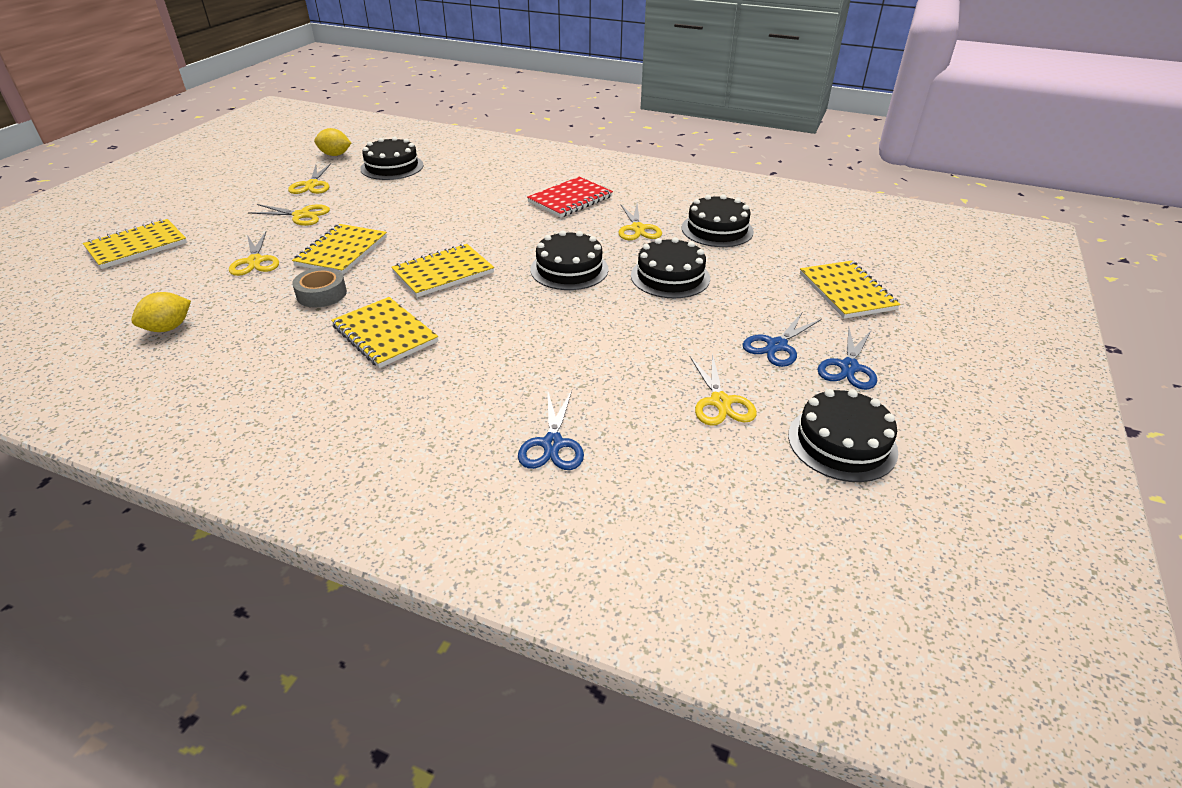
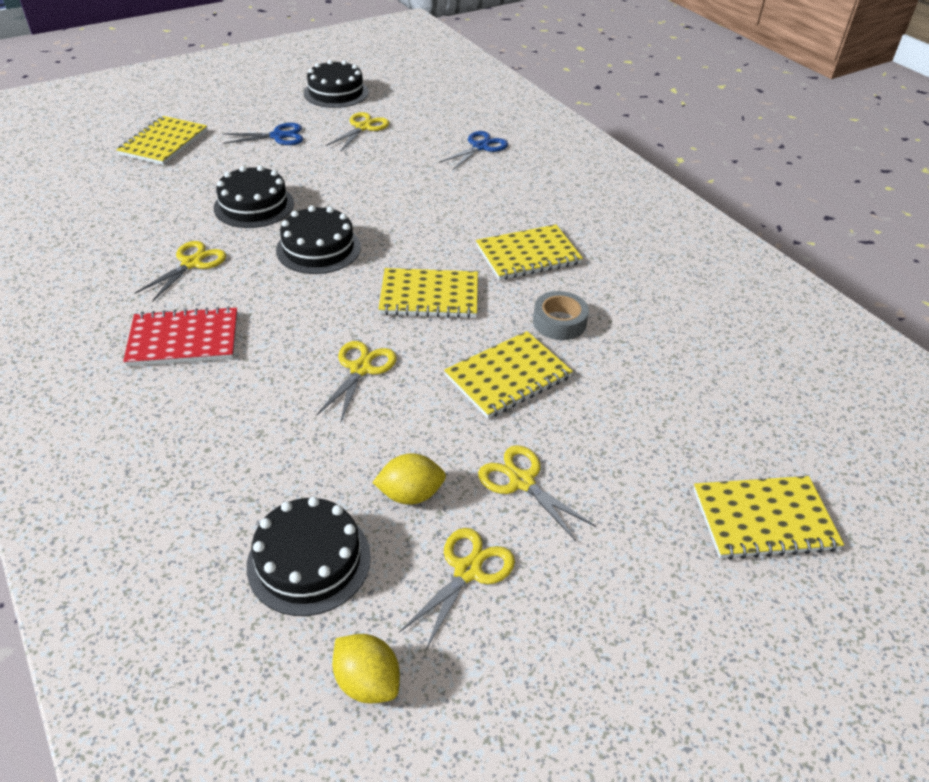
camera: 145 degrees left, 5 degrees up
yellow lemon [131,292,191,332] -> yellow lemon moved to [372,453,446,505]
yellow scissors [229,232,279,276] -> yellow scissors moved to [316,341,397,424]
yellow notebook [331,297,438,368] -> yellow notebook turned 75 degrees clockwise [476,225,583,280]
black cake [682,194,754,247] -> none
blue scissors [817,327,877,390] -> none

